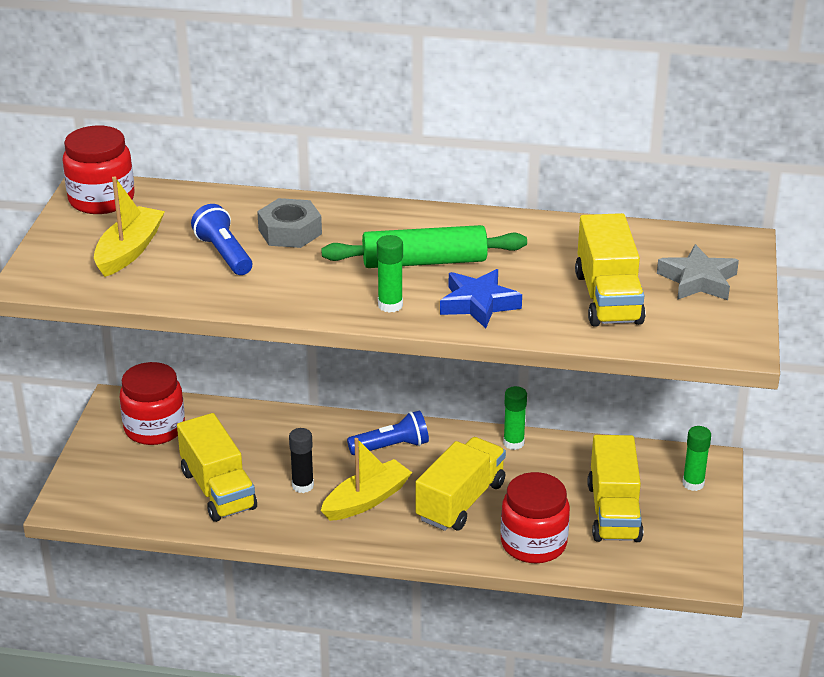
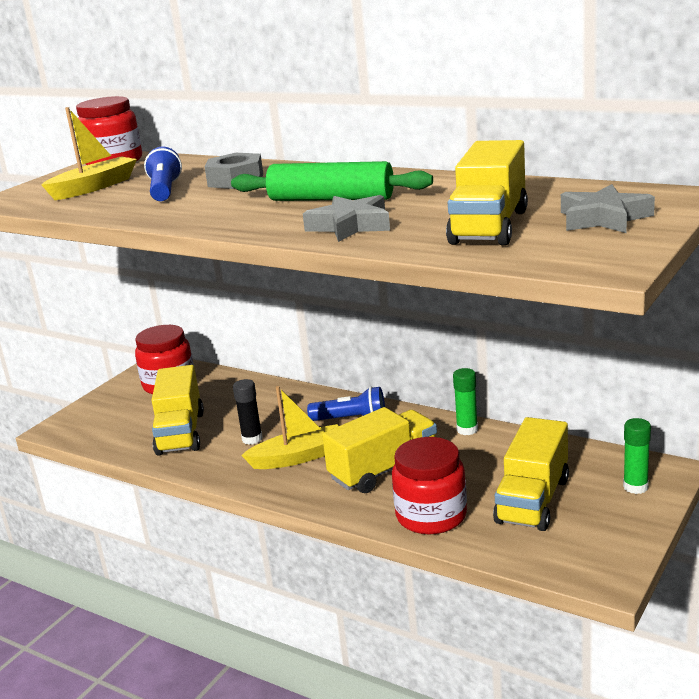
camera: 25 degrees right, 10 degrees down
green glue stick [377,235,403,313] -> none
blue star [440,269,522,329] -> grey star [303,195,390,242]

